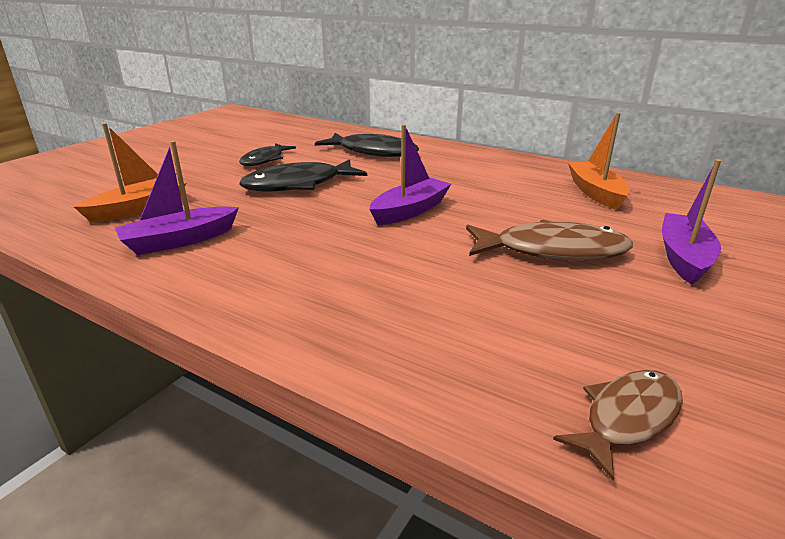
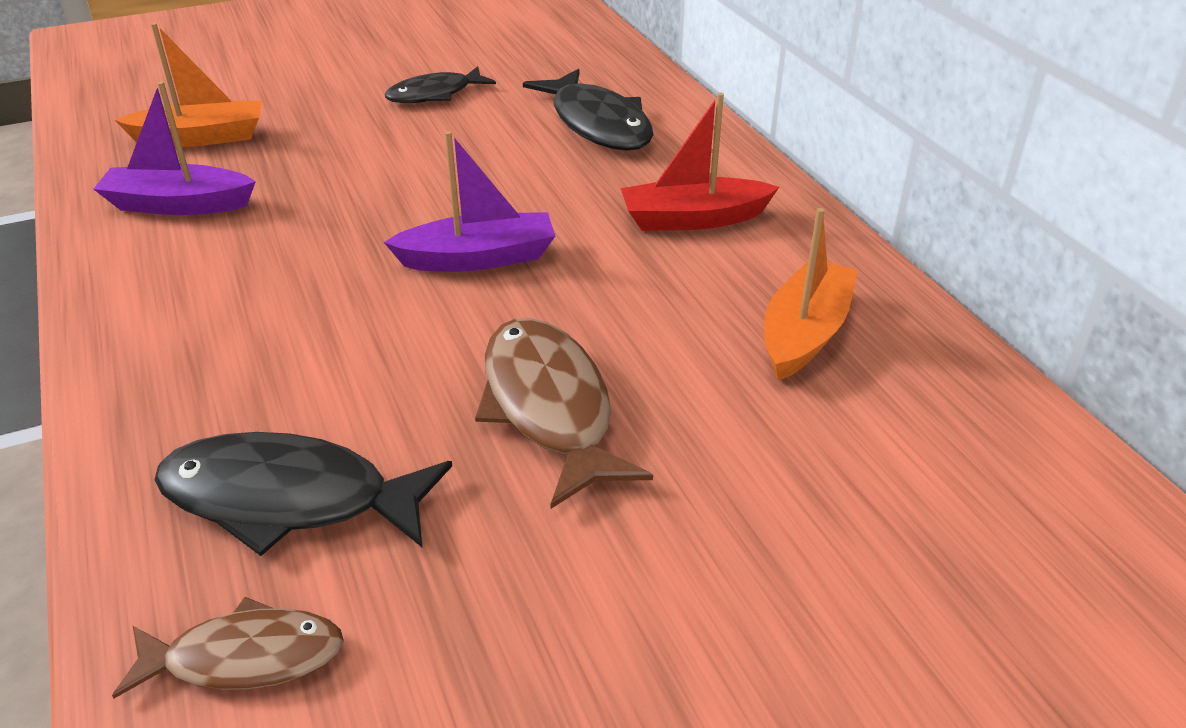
camera: 35 degrees right, 10 degrees up
black fish [239,159,367,192] -> black fish moved to [154,432,452,556]
brown fish [466,220,633,261] -> brown fish turned 150 degrees counterclockwise [475,318,653,509]
purple boat [662,159,721,285] -> none
none -> red boat [621,93,779,231]

